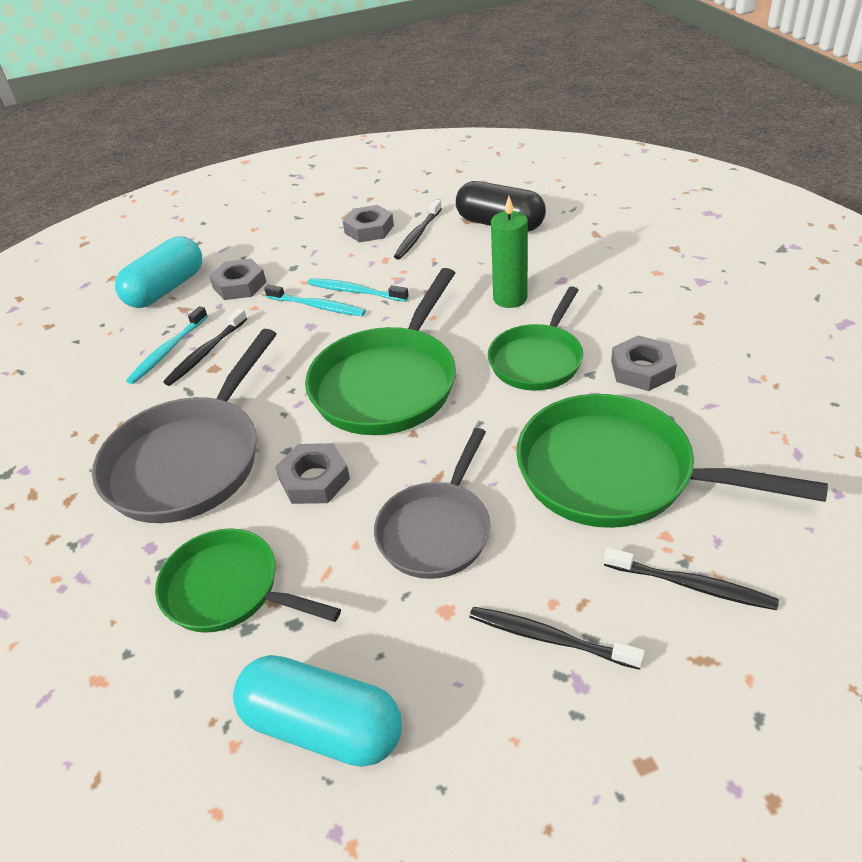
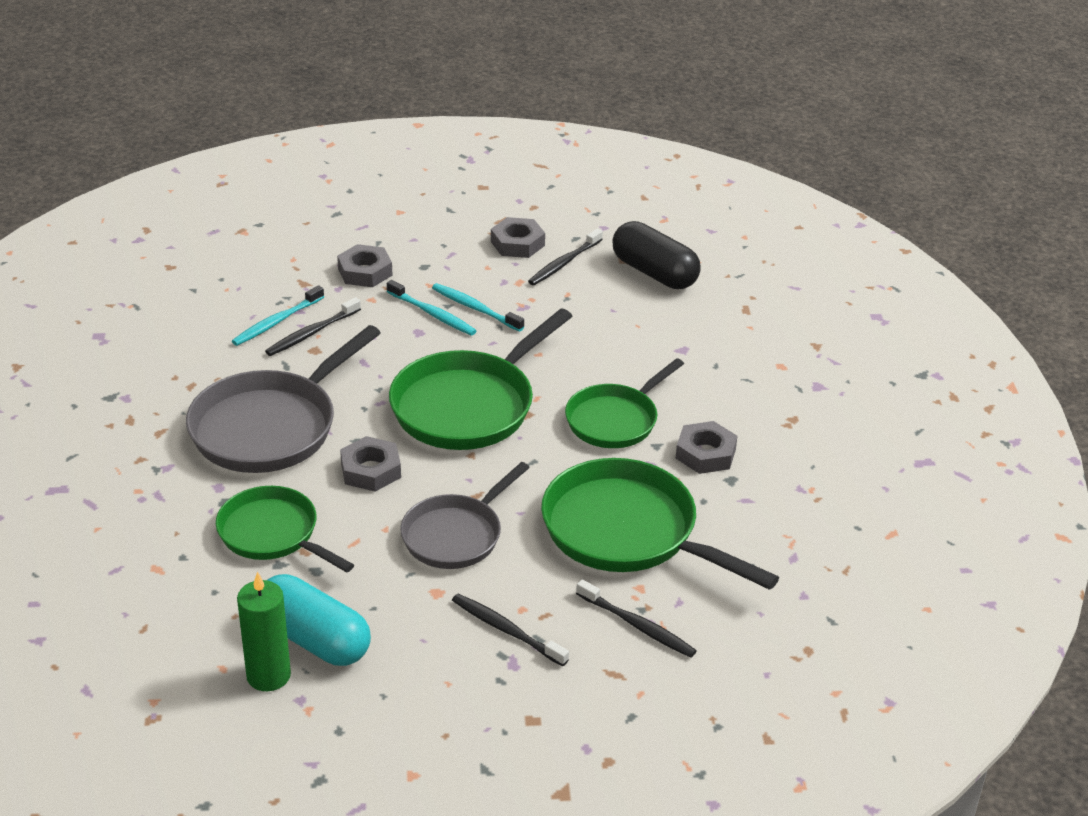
camera: 10 degrees right, 5 degrees down
turquoise capsule [115,236,202,308] -> none
green candle [491,196,528,308] -> green candle moved to [237,572,291,691]

